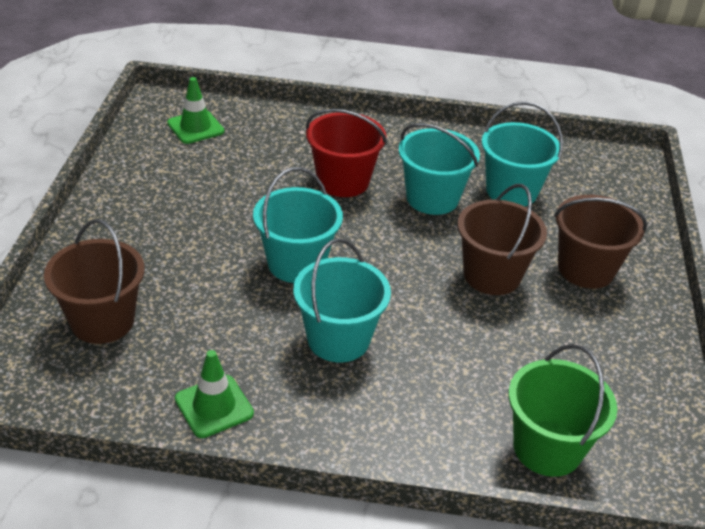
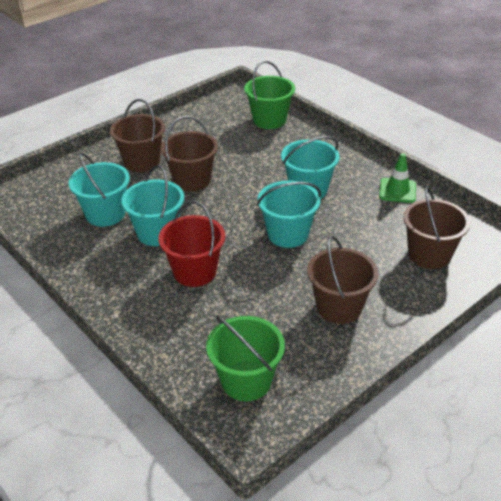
camera: 135 degrees left, 0 degrees up
green traffic cone [167,77,224,144] -> green bucket [206,316,285,401]
none -> brown bucket [307,236,379,324]

